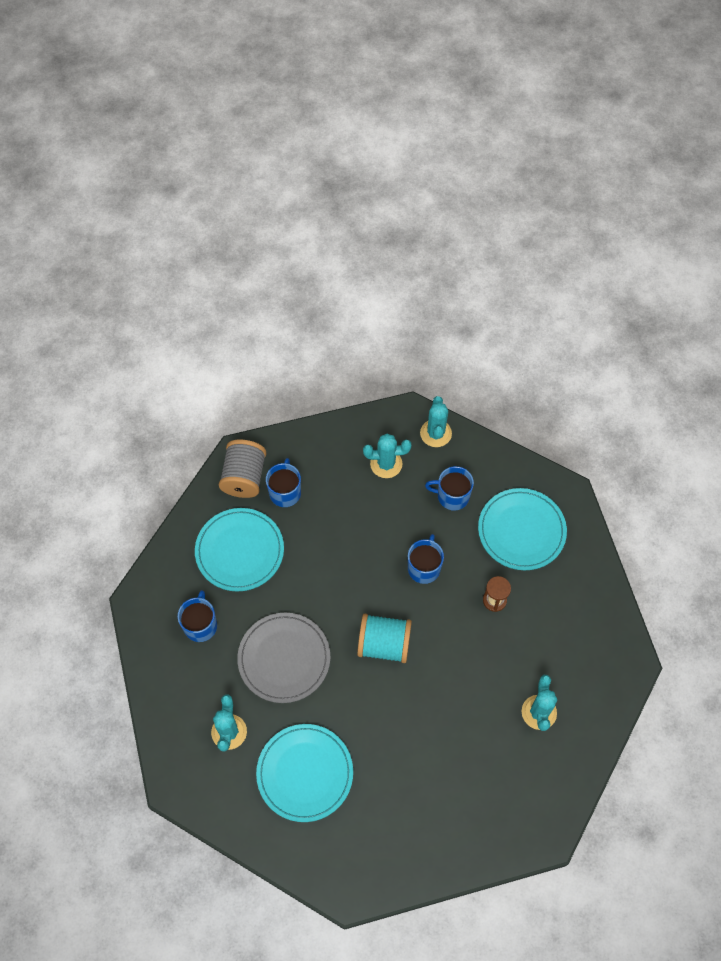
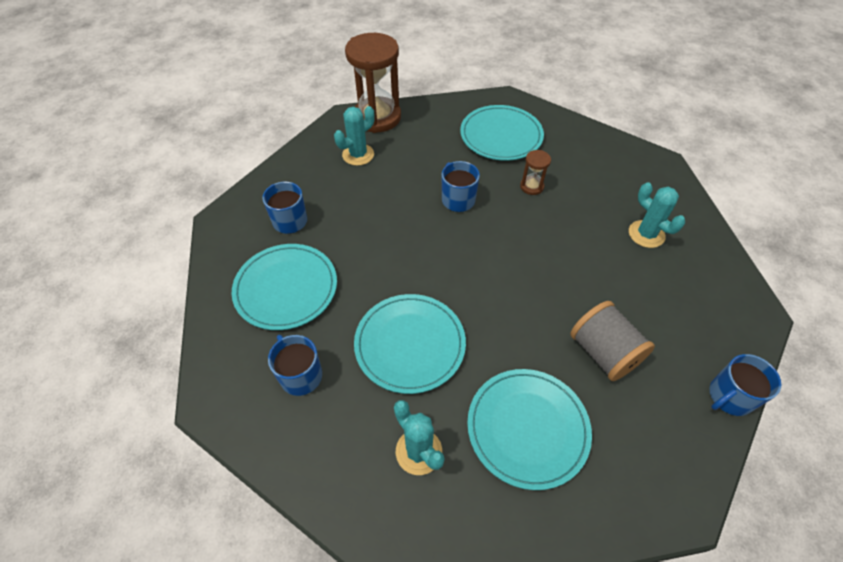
camera: 40 degrees left, 10 degrees down
grey spool [219,440,267,498] -> grey spool moved to [570,301,655,381]
grey plate [237,613,331,703] -> turquoise plate [354,294,466,394]
turquoise spool [357,614,412,663] -> none
turquoise cactus [420,396,452,447] -> brown hourglass [345,33,401,133]
blue mug [425,466,474,511] -> blue mug moved to [709,354,781,416]

